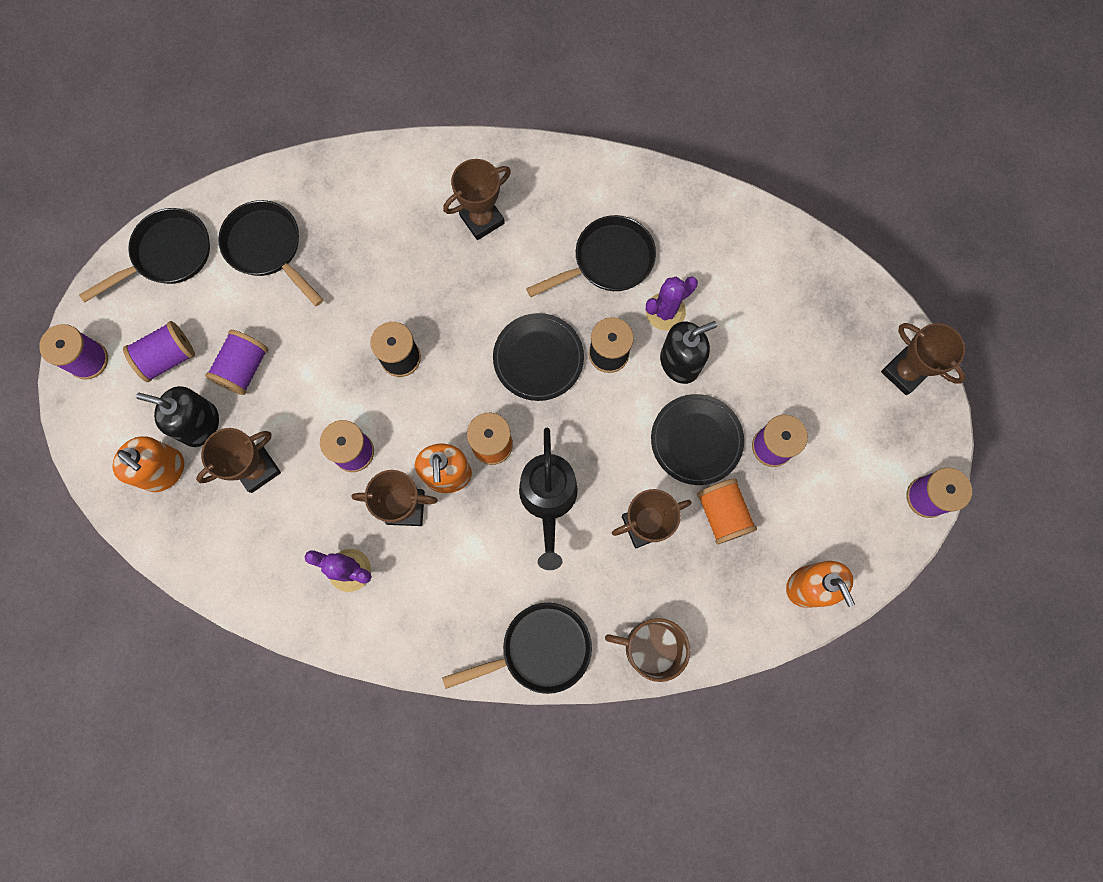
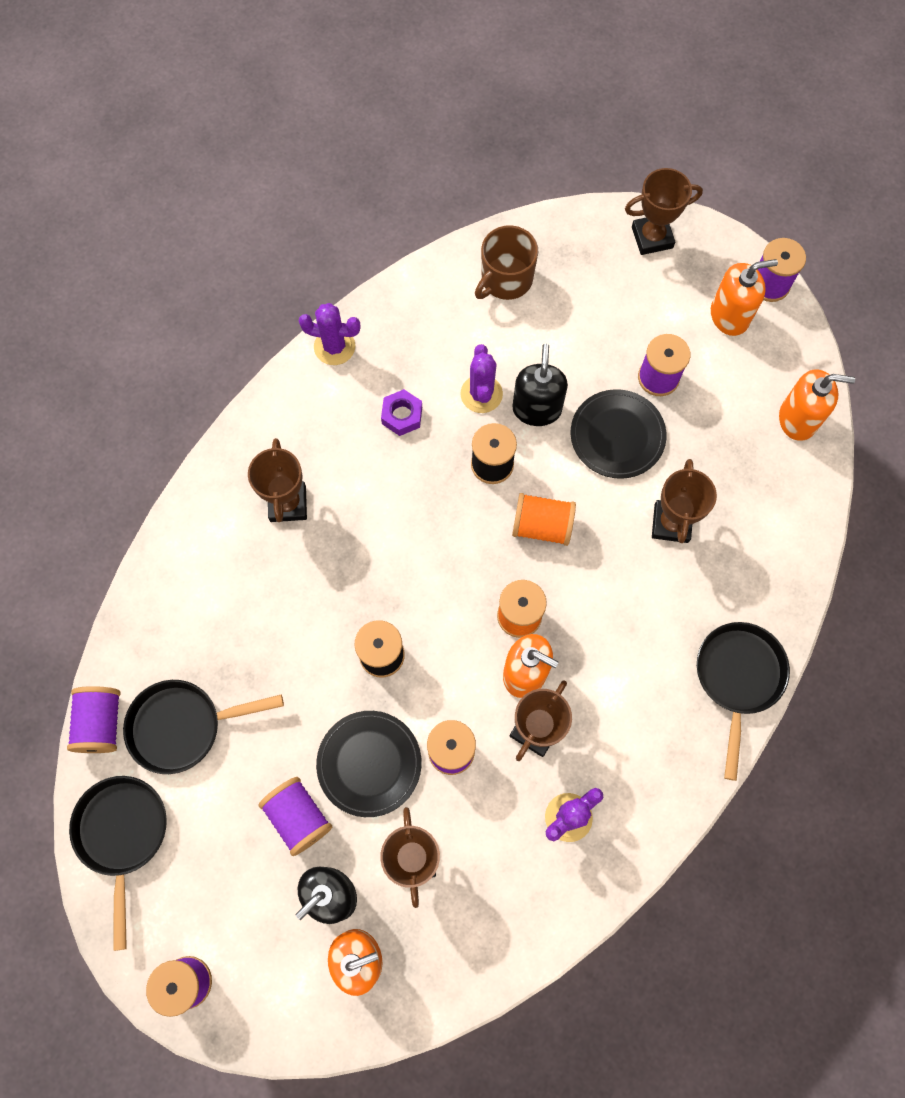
camera: 60 degrees left, 5 degrees down
purple spool [123,321,195,382] -> purple spool moved to [67,686,120,753]
black plate [493,313,584,401] -> black plate moved to [316,711,422,817]
black watering can [519,428,578,570] -> none
black pan [526,215,656,297] -> purple nut [381,389,422,436]
brown mug [605,618,690,682] -> brown mug moved to [475,225,538,300]
orange spool [697,478,757,544] -> orange spool moved to [512,493,576,546]
none -> purple cactus [298,303,361,365]
none -> orange soap dispenser [711,259,778,336]

